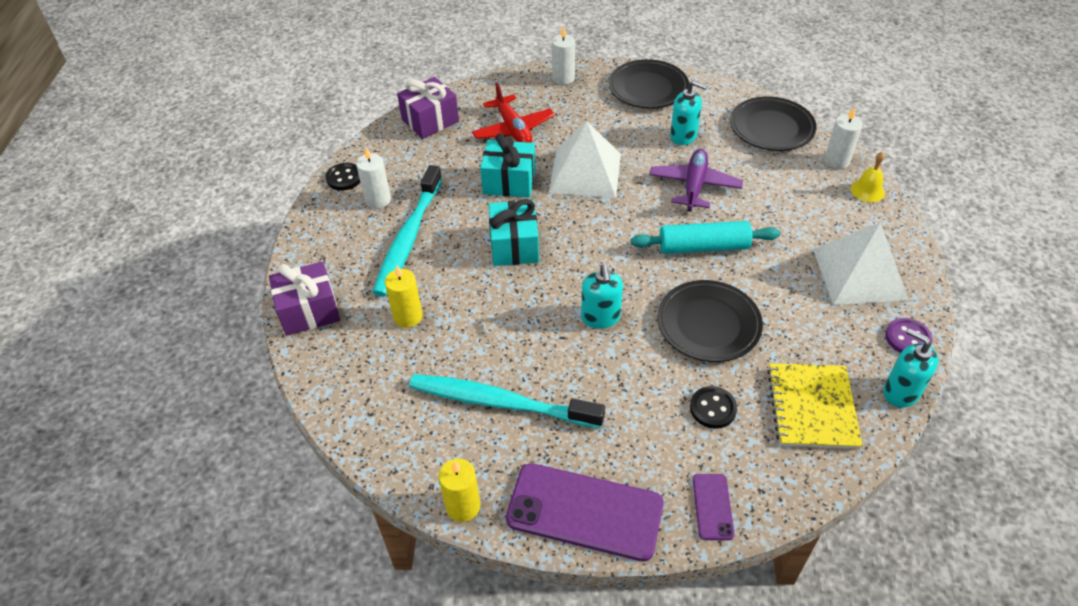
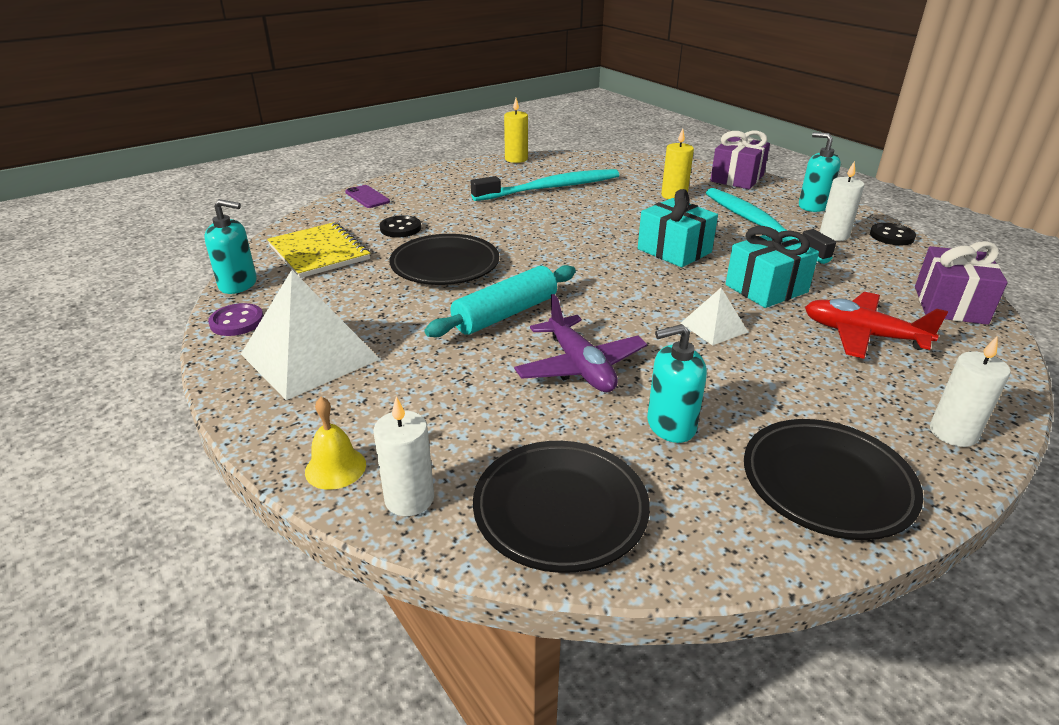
camera: 140 degrees right, 15 degrees down
purple phone [506,463,664,562] -> none
white pyramid [549,121,621,198] -> white pyramid [681,288,748,346], size x0.50
turquoise soap dispenser [581,265,623,329] -> turquoise soap dispenser moved to [799,132,841,212]

